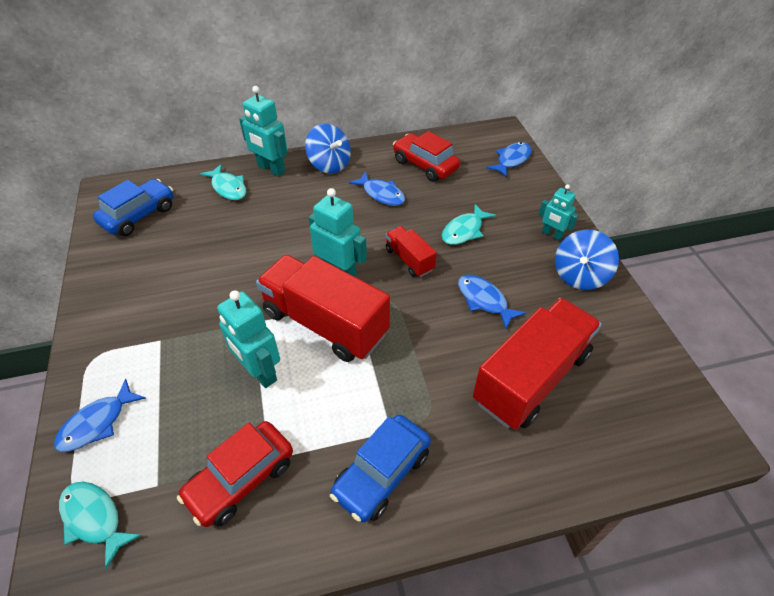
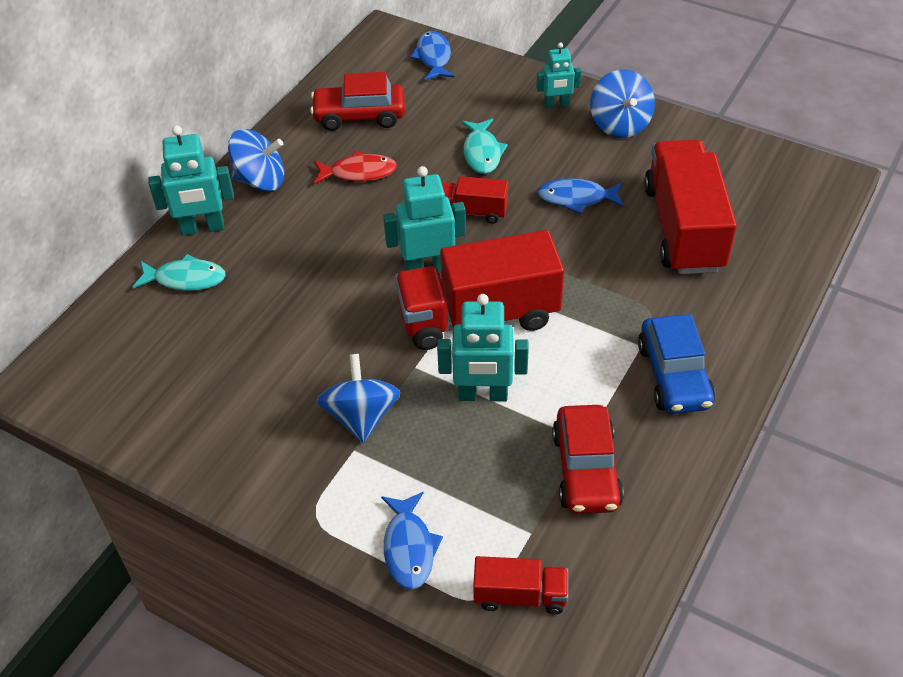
camera: 45 degrees left, 0 degrees up
turquoise fish [59,481,142,569] -> red truck [473,556,568,614]
blue car [93,179,174,236] -> none
blue fish [349,171,405,206] -> red fish [314,151,397,184]
none -> blue spinning top [317,354,400,443]

